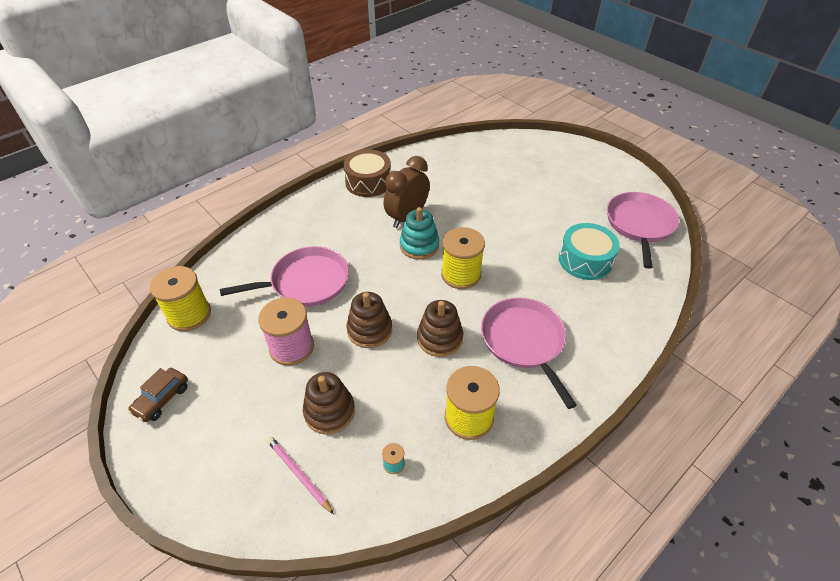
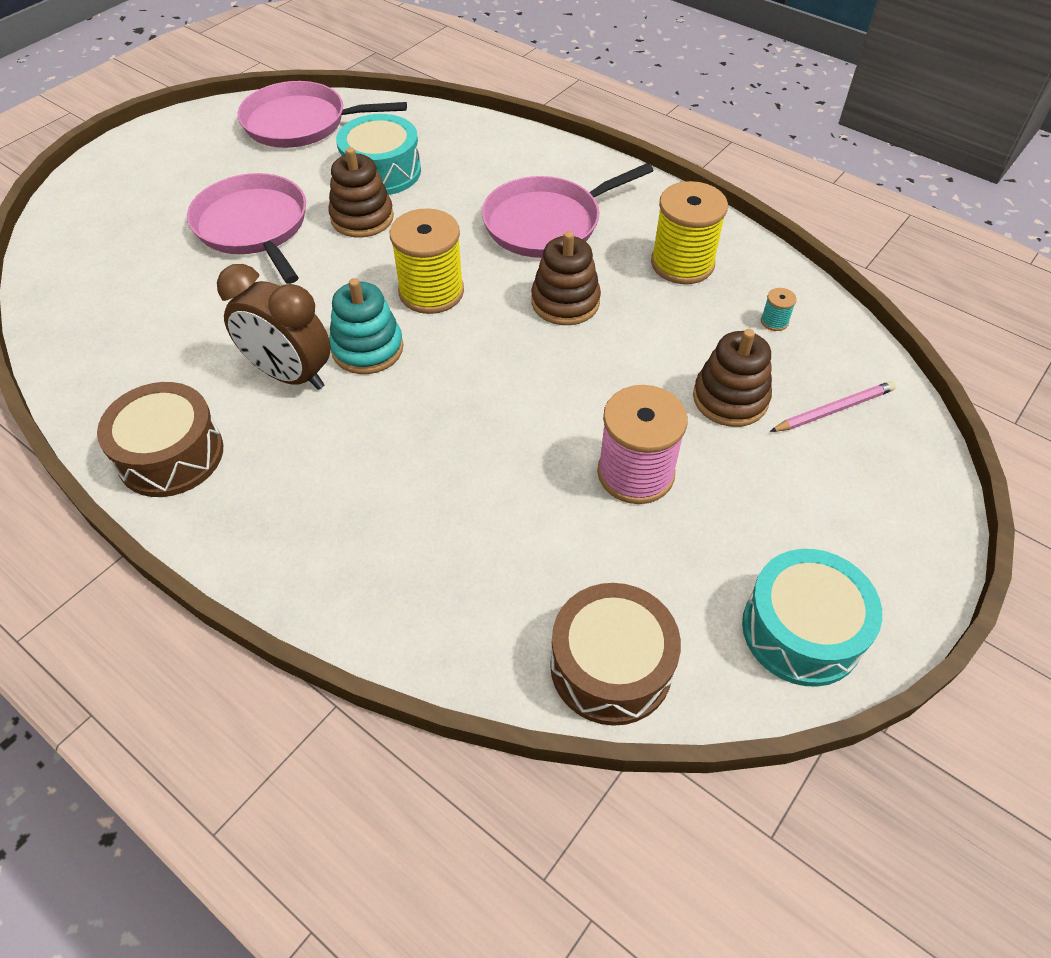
camera: 100 degrees left, 5 degrees up
brown car [128,368,188,422] -> turquoise drum [742,549,882,687]
yellow spool [150,266,211,332] -> brown drum [550,583,681,726]
pink pan [220,246,349,307] -> pink pan moved to [187,173,306,284]
pink pencil [267,437,334,514] -> pink pencil turned 150 degrees counterclockwise [770,381,896,432]
brown stacking toy [346,292,392,348] -> brown stacking toy moved to [328,147,394,237]

